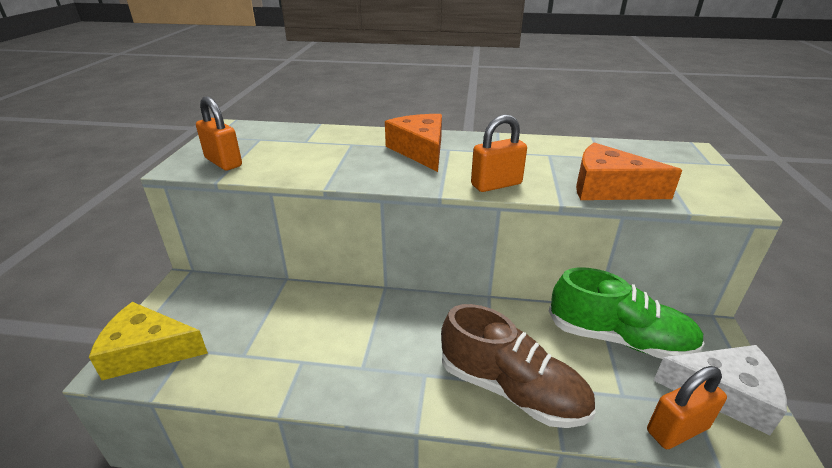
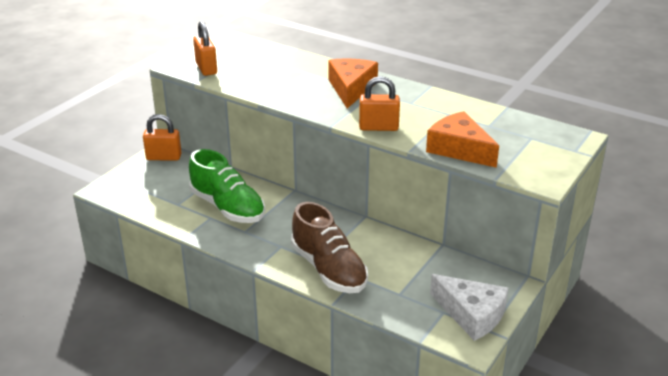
camera: 25 degrees right, 0 degrees up
yellow cheese [89,302,208,380] -> none
green shoe [549,268,705,359] -> green shoe moved to [189,149,265,223]
orange padlock [647,366,727,449] -> orange padlock moved to [143,114,181,161]

